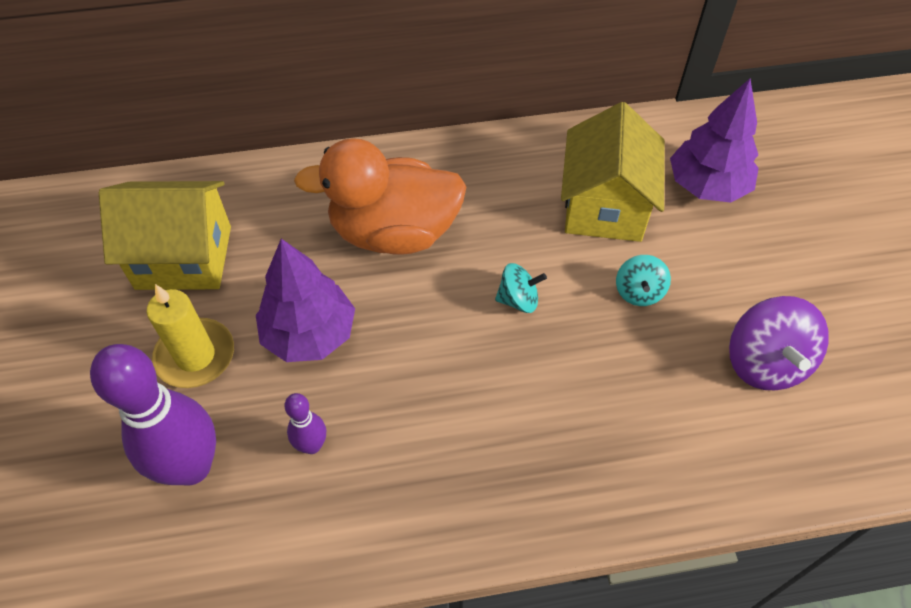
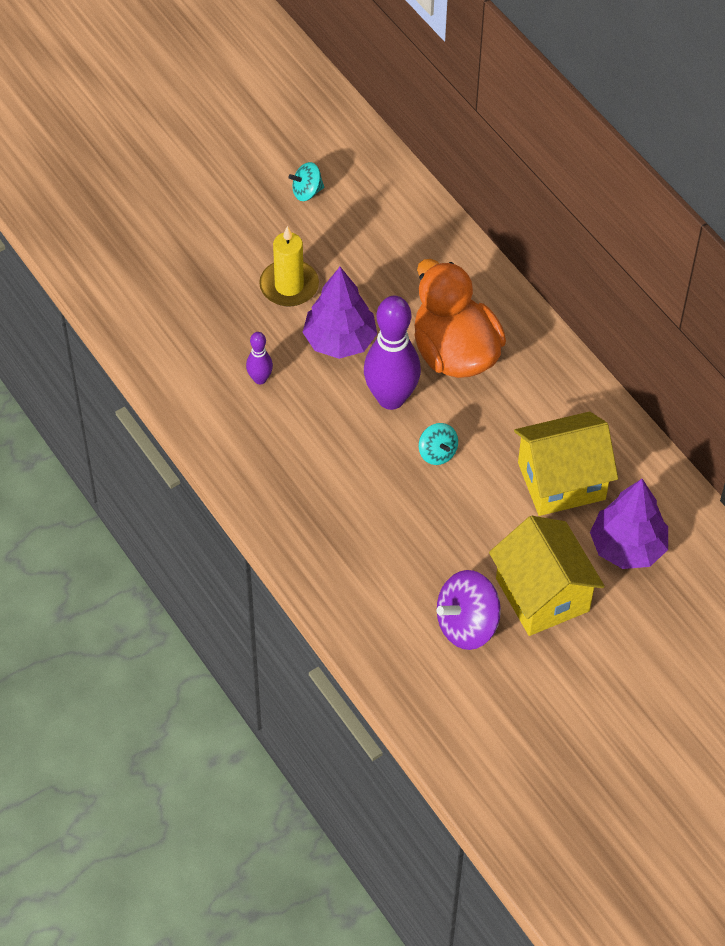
camera: 65 degrees right, 0 degrees up
purple bowling pin [90,344,216,485] -> purple bowling pin moved to [364,296,421,410]
yellow house [99,181,231,290] -> yellow house moved to [489,516,605,636]
turquoise spinning top [616,255,671,306] -> turquoise spinning top moved to [288,162,324,201]

